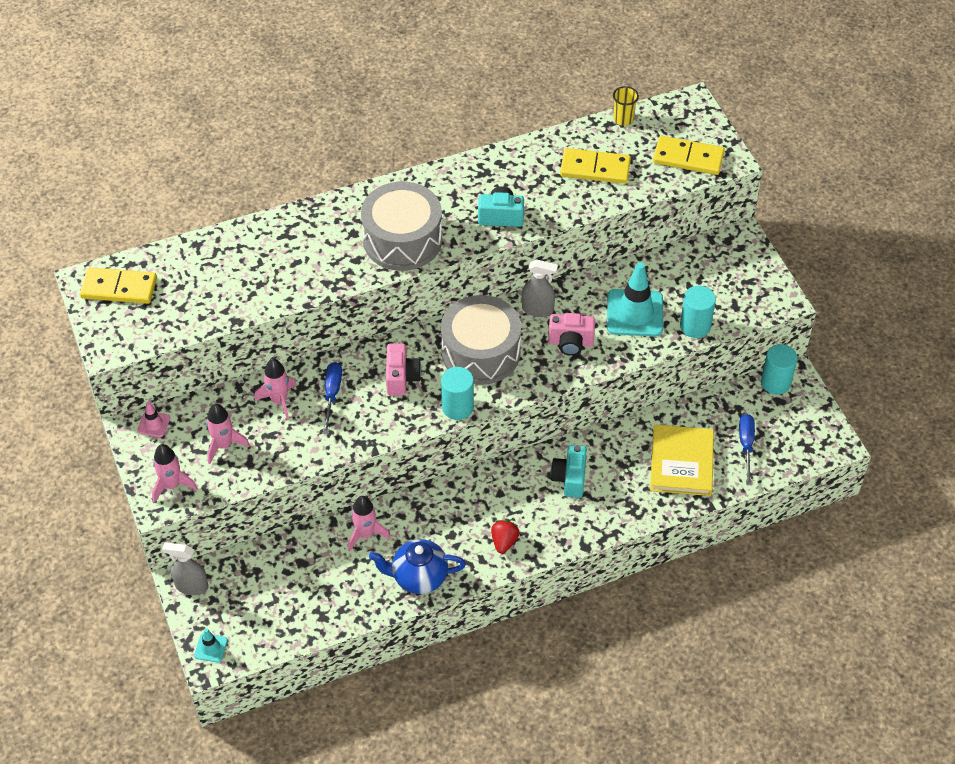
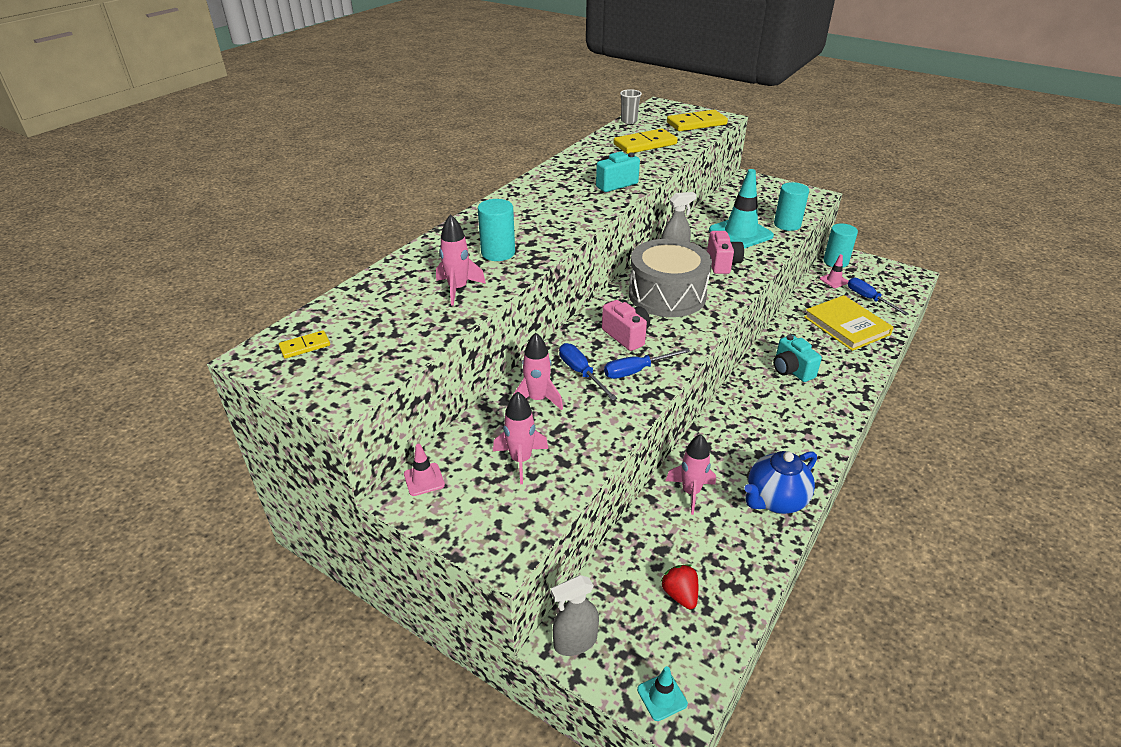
camera: 35 degrees left, 15 degrees down
yellow domino [80,267,157,304] -> yellow domino [279,330,330,359], size x0.51
pink rocket [152,444,198,503] -> pink rocket moved to [436,214,486,306]
grey drum [361,182,442,271] -> none
turquoise cylinder [441,367,474,420] -> turquoise cylinder moved to [478,199,515,261]
red strawberry [491,520,520,554] -> red strawberry moved to [660,564,698,609]
pink camera [548,313,595,356] -> pink camera turned 60 degrees counterclockwise [707,231,744,274]
yellow cup [613,86,639,126] -> grey cup [620,89,642,124]
none -> blue screwdriver [604,348,691,379]
none -> pink traffic cone [820,254,848,288]

